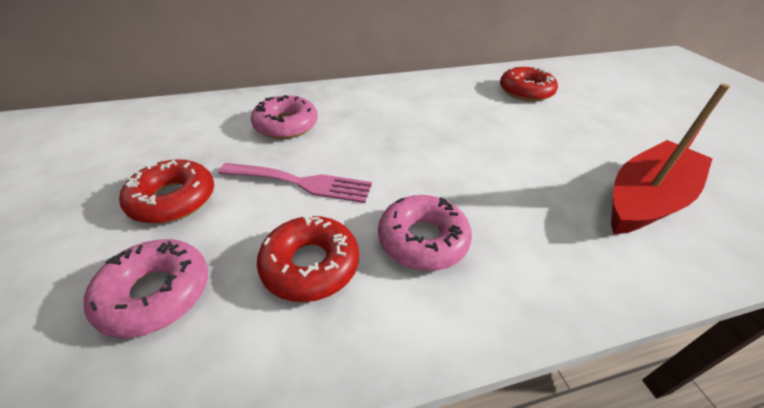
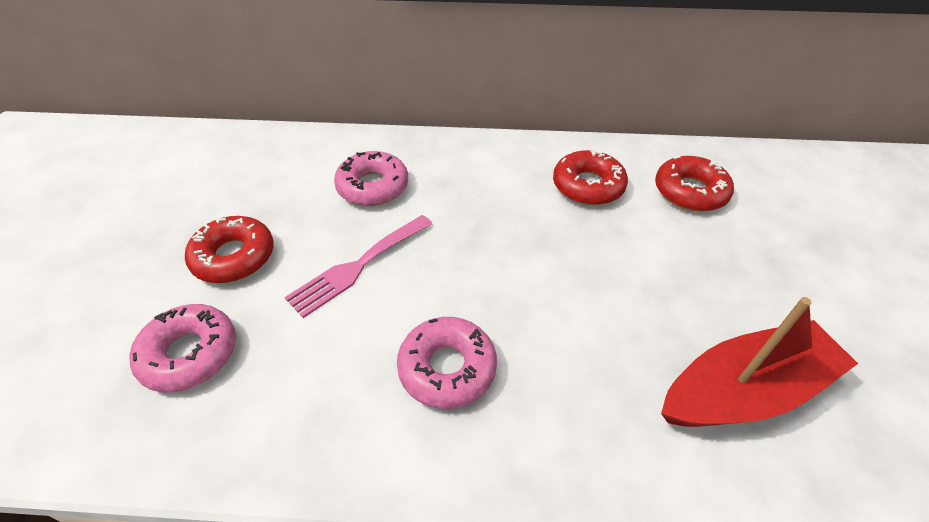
camera: 20 degrees right, 5 degrees up
pink fork [218,163,372,203] -> pink fork turned 105 degrees clockwise [285,215,432,318]
red donut [257,216,359,302] -> red donut moved to [553,149,628,205]

